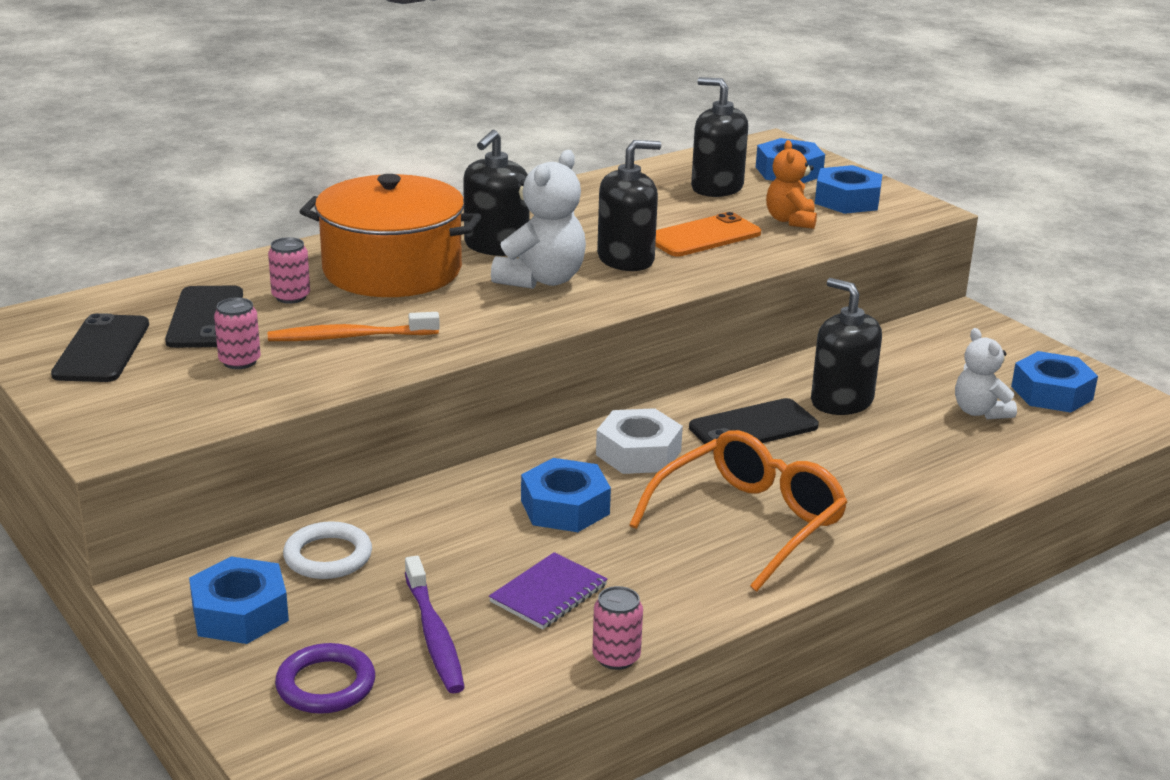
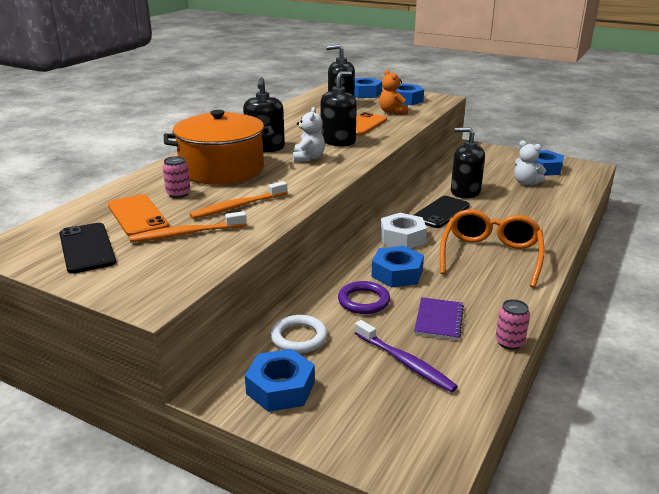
camera: 25 degrees left, 0 degrees up
black phone [165,286,243,348] -> orange phone [108,194,169,236]
pink can [214,297,261,369] -> orange toothbrush [129,211,247,242]
purple ring [275,643,375,714] -> purple ring moved to [338,281,390,314]
white teddy bear [491,150,586,289] -> white teddy bear [293,107,325,162], size x0.66

